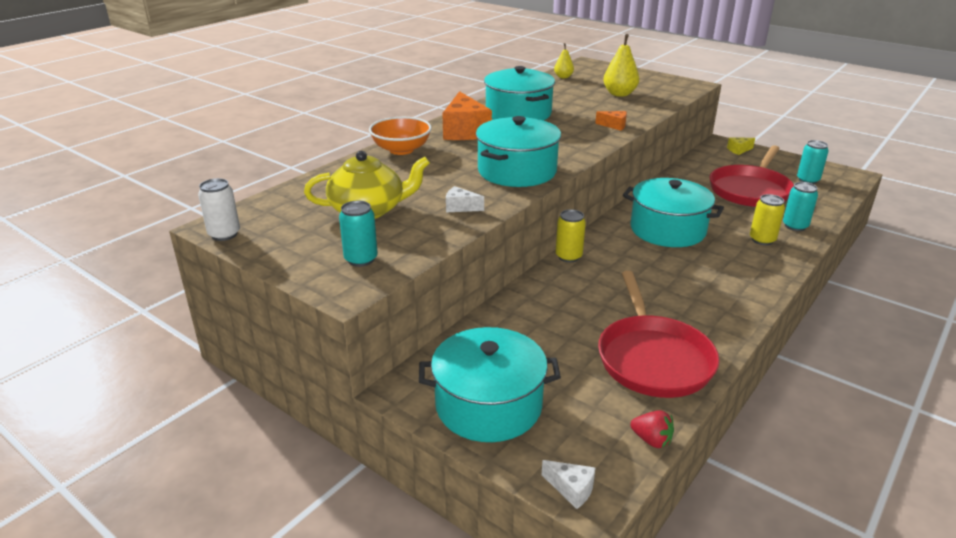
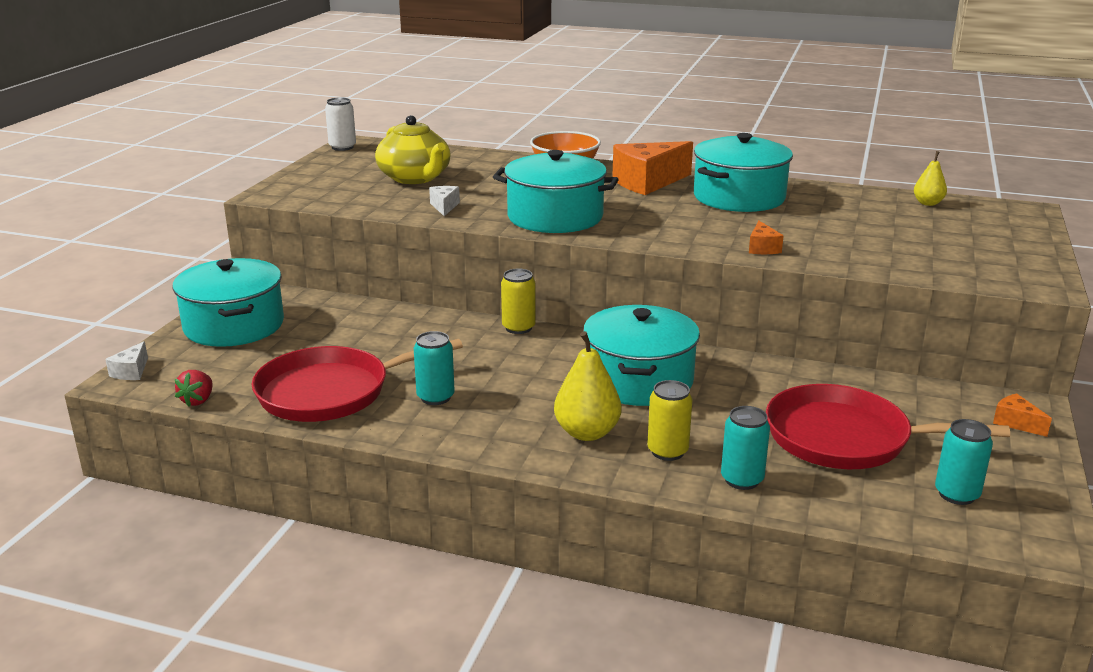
camera: 70 degrees right, 5 degrees down
turquoise can [339,201,378,267] -> turquoise can moved to [414,331,455,405]
yellow pear [603,34,639,97] -> yellow pear moved to [554,331,622,441]
yellow cheese [727,137,755,155] -> orange cheese [993,393,1052,437]

